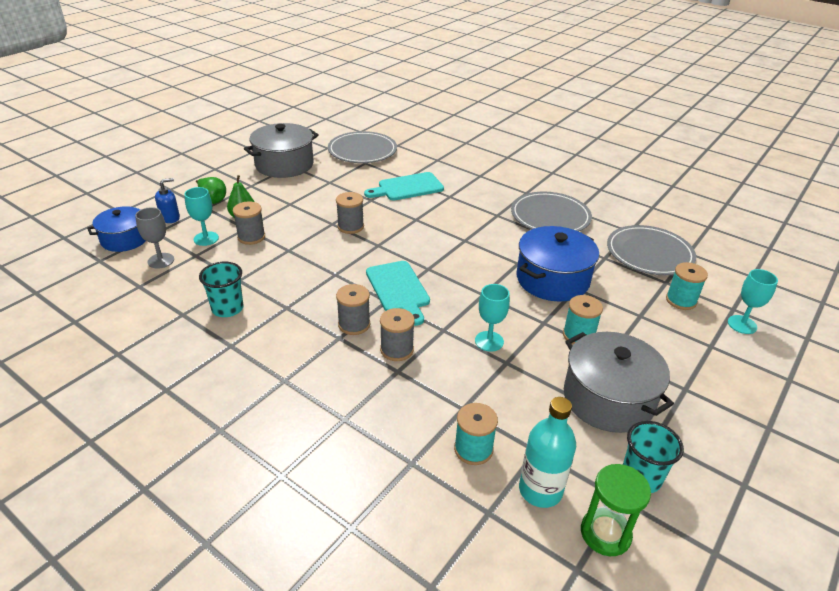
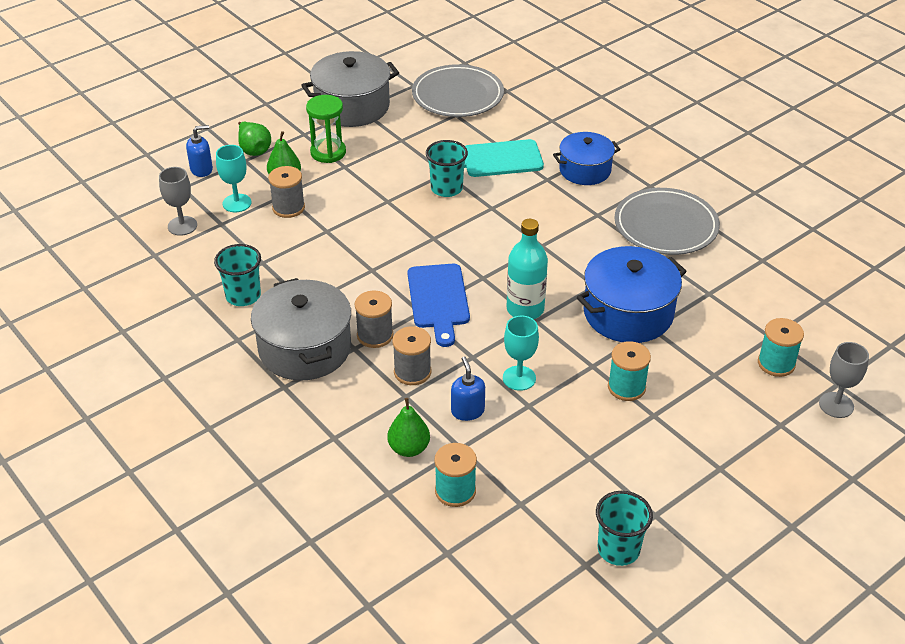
camera: 15 degrees right, 5 degrees up
blue pot [87,206,146,252] -> blue pot moved to [553,132,621,185]
grey spool [336,192,364,234] -> none
turquoise cutting board [366,261,430,326] -> blue cutting board [408,264,470,347]
turquoise bottle [519,397,576,508] -> turquoise bottle moved to [506,219,548,319]
grey pot [564,332,674,433] -> grey pot moved to [251,278,351,381]
green hourglass [581,464,651,556] -> green hourglass moved to [306,95,346,163]
grey plate [607,225,696,275] -> none
turquoise goblet [728,269,778,334] -> grey goblet [819,342,869,418]
none -> green pear [387,398,430,457]
none -> turquoise cup [426,140,468,197]
none -> blue soap dispenser [451,357,485,421]

